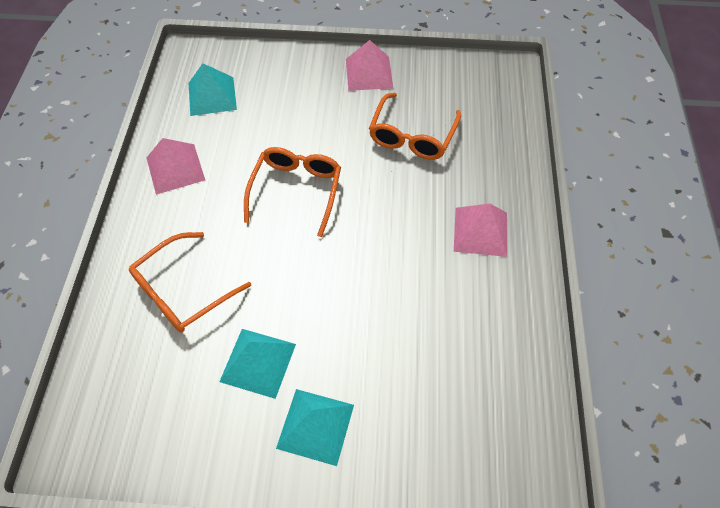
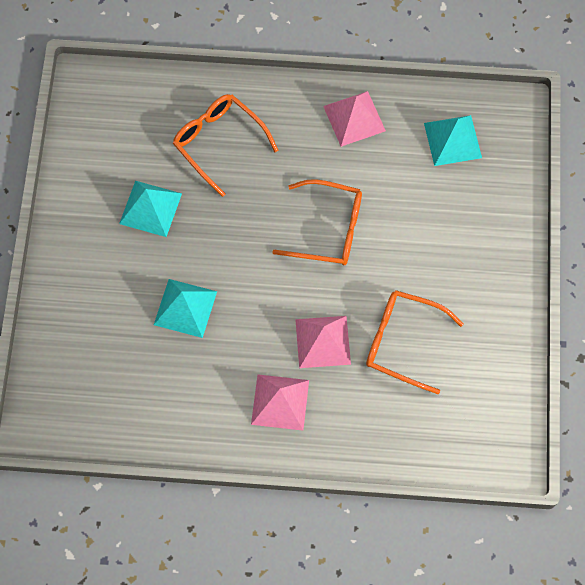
camera: 90 degrees right, 10 degrees up
turquoise pyramid [276,389,354,466] -> turquoise pyramid moved to [154,279,217,338]
pink pyramid [346,40,393,91] -> pink pyramid moved to [295,316,351,368]

